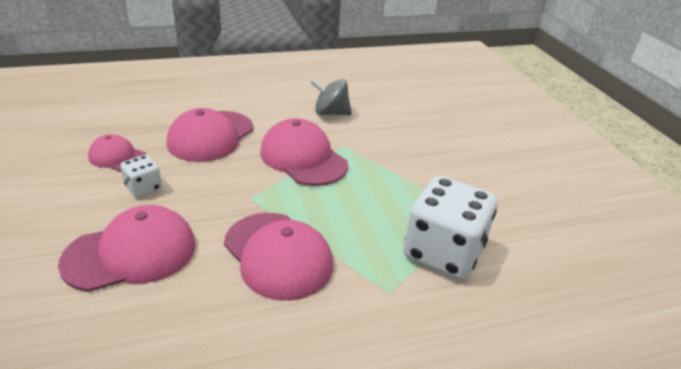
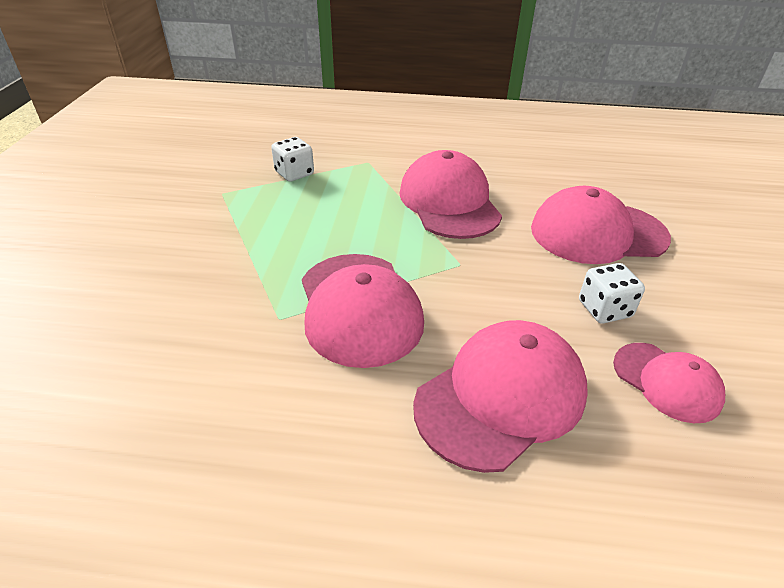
camera: 155 degrees left, 5 degrees up
grey spinning top [310,78,352,115] -> none
white dice [403,176,497,280] -> white dice [271,137,314,182], size x0.47

